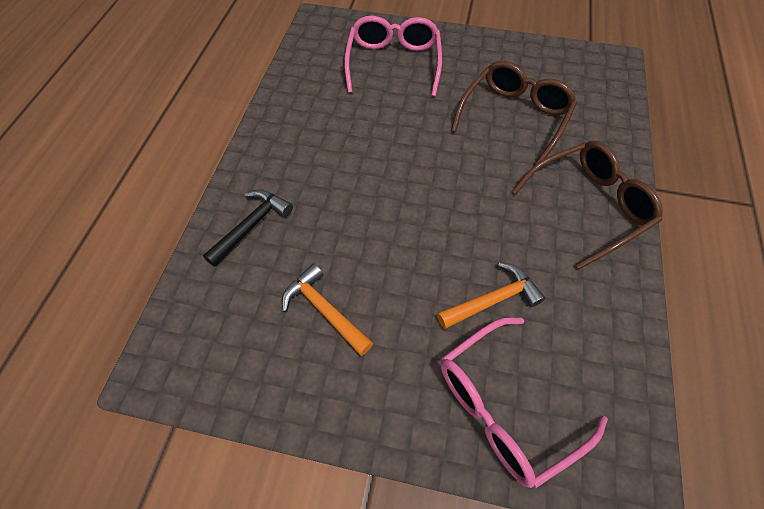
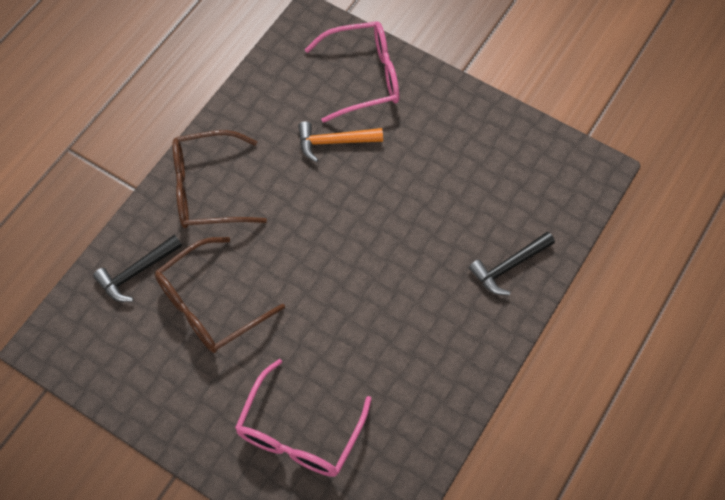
camera: 160 degrees left, 5 degrees up
orange hammer [282,263,373,356] -> none
none -> black hammer [93,235,182,302]

